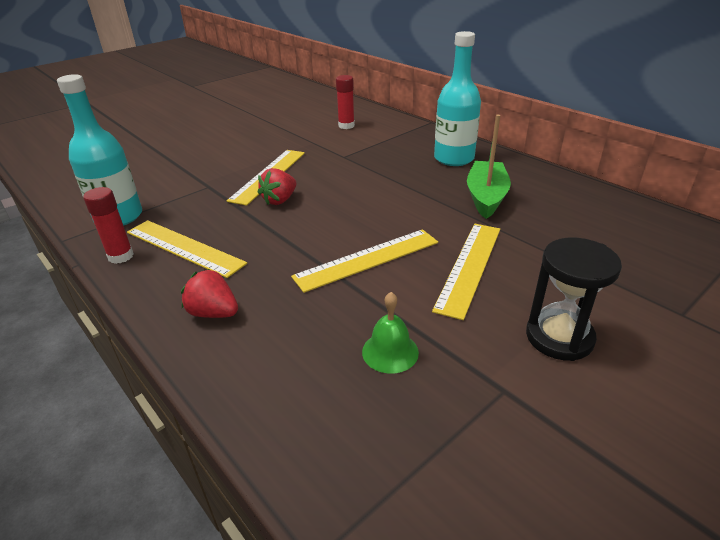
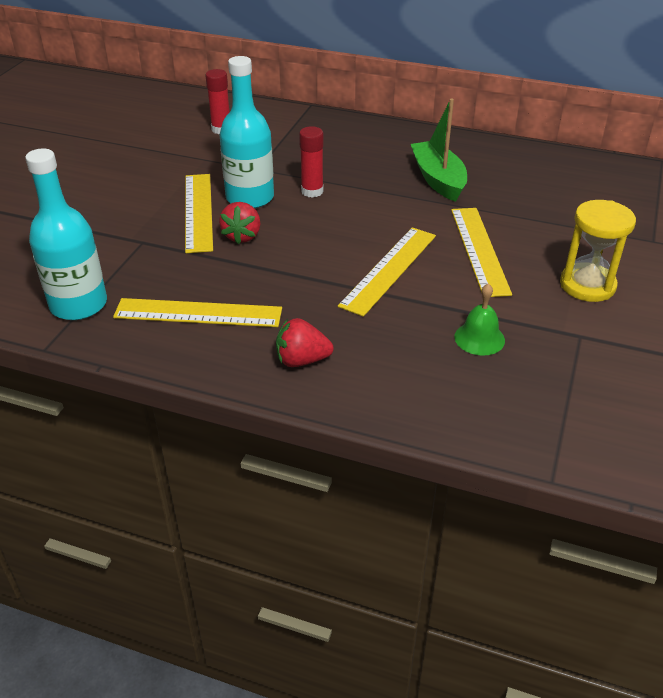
camera: 30 degrees left, 5 degrees up
red glue stick [83,187,134,264] -> red glue stick moved to [299,126,324,198]
turquoise bottle [434,31,481,166] -> turquoise bottle moved to [220,56,274,209]
black hourglass [526,238,622,361] -> yellow hourglass [560,200,636,302]

